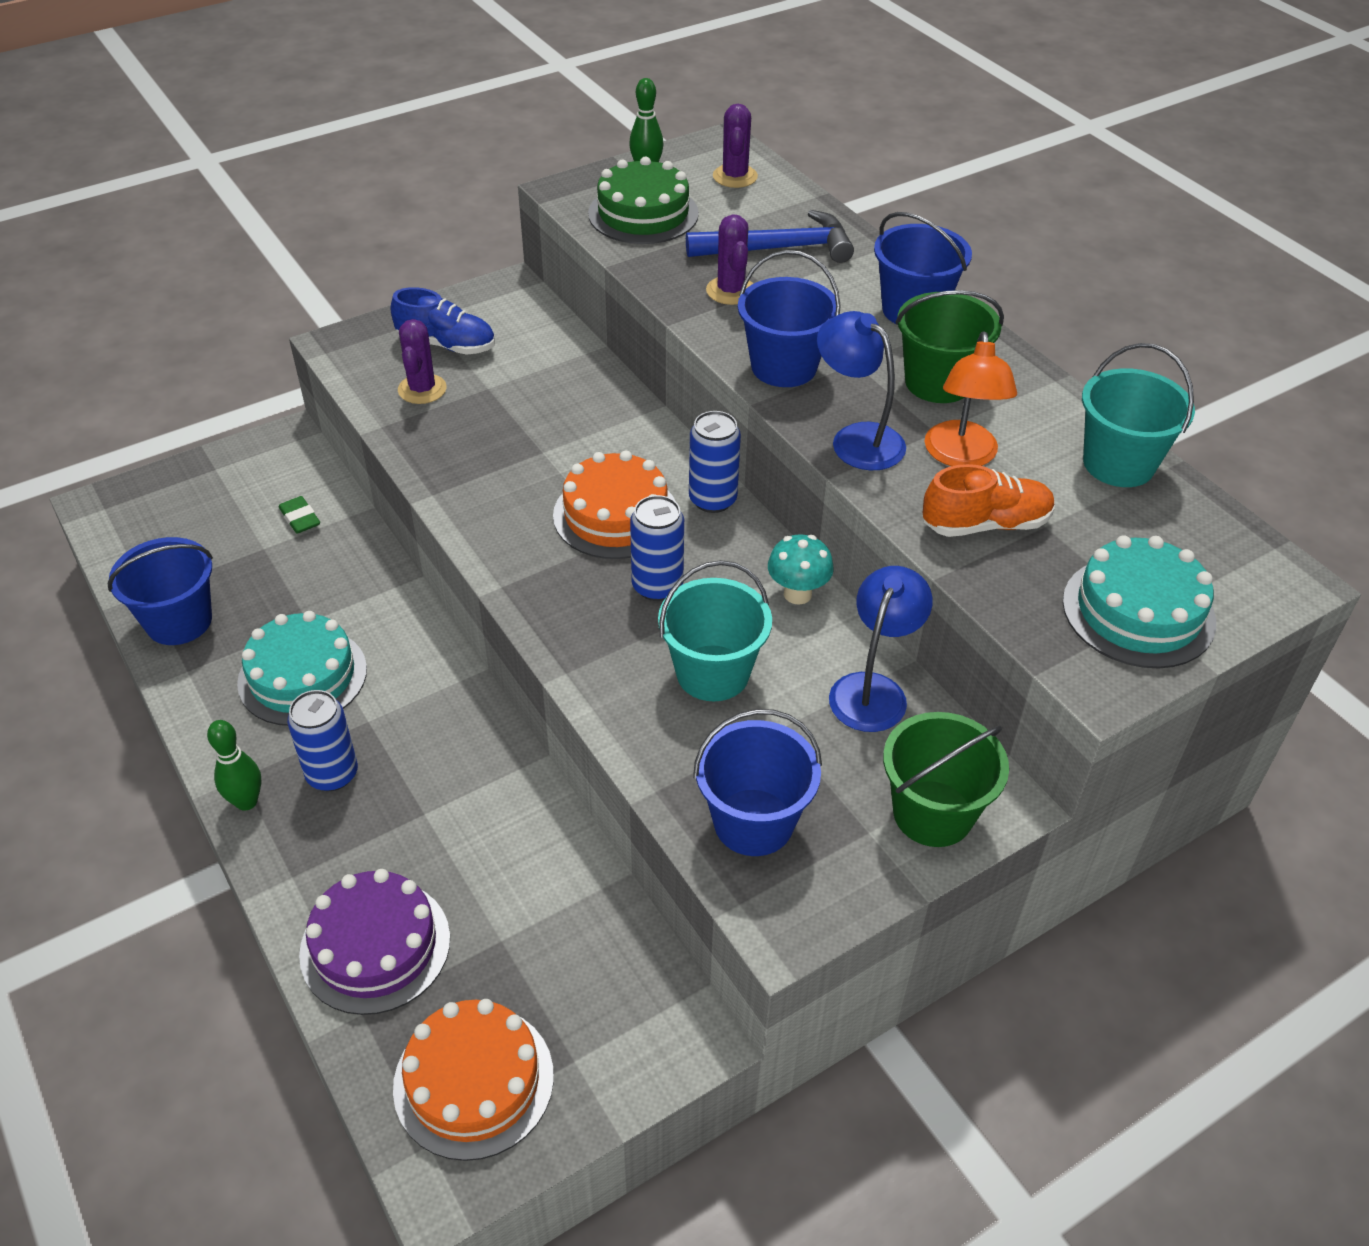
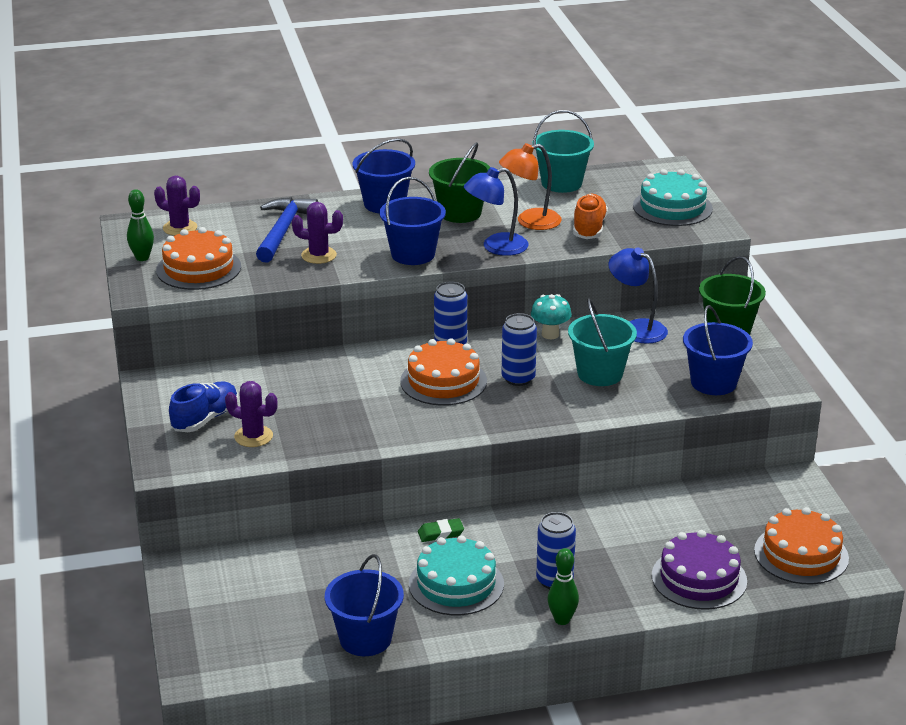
camera: 70 degrees left, 15 degrees down
green eraser [279,496,320,534] -> green eraser moved to [418,518,464,542]
green cake [588,157,699,244] -> orange cake [156,227,241,290]
orange lamp [924,332,1017,466] -> orange lamp turned 135 degrees clockwise [499,143,562,230]

